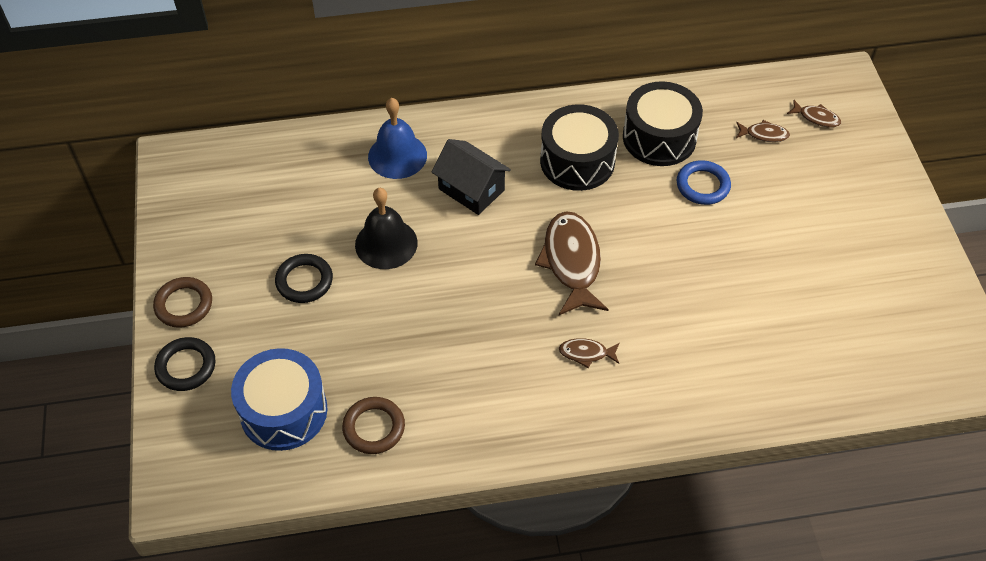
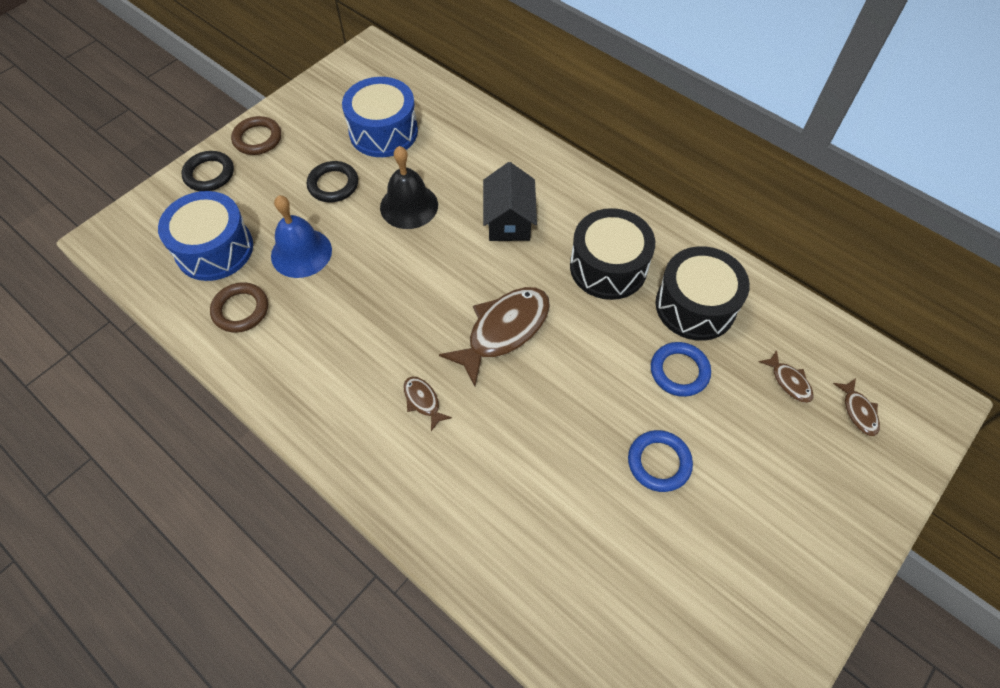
camera: 50 degrees right, 5 degrees up
blue bell [368,98,427,179] -> blue bell moved to [271,196,332,278]
none -> blue drum [342,77,418,157]
none -> blue ring [628,430,693,492]

